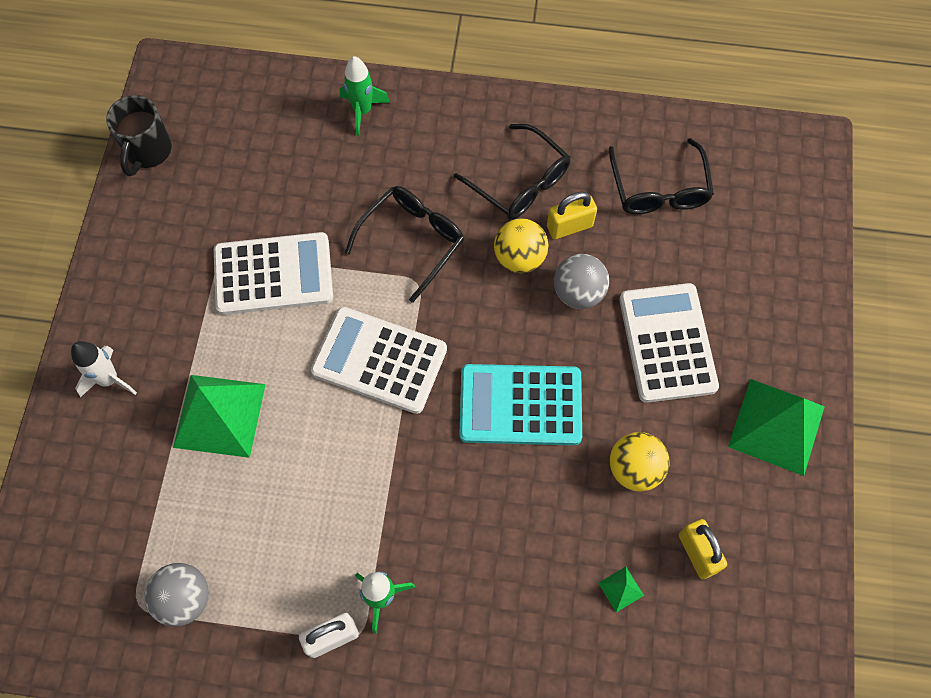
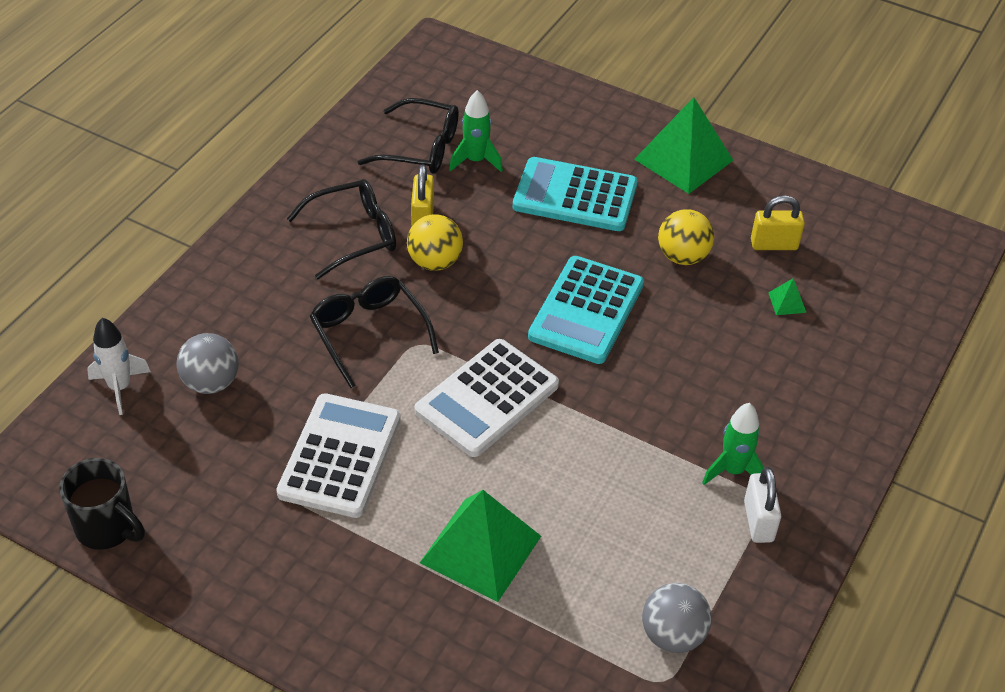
camera: 70 degrees left, 20 degrees down
white rocket [71,341,137,397] -> white rocket moved to [87,318,151,415]
green rocket [340,56,390,136] -> green rocket moved to [449,90,503,172]
grey ball [554,254,609,309] -> grey ball moved to [176,333,238,394]
white calculator [619,283,719,403] -> turquoise calculator [513,157,638,231]

